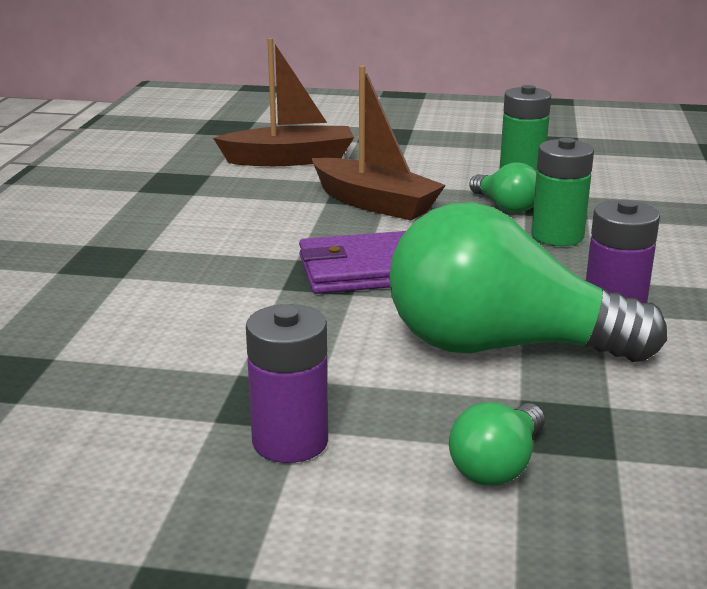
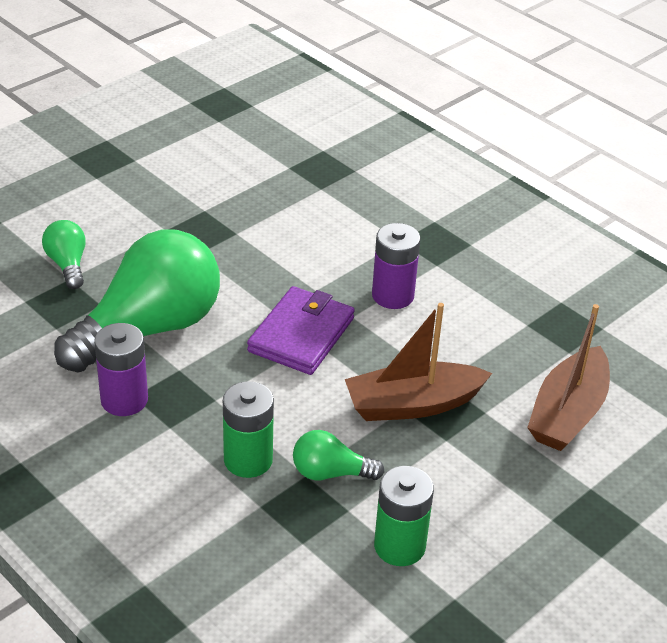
camera: 125 degrees right, 15 degrees up
purple battery [246,304,328,463] -> purple battery moved to [372,223,421,309]

